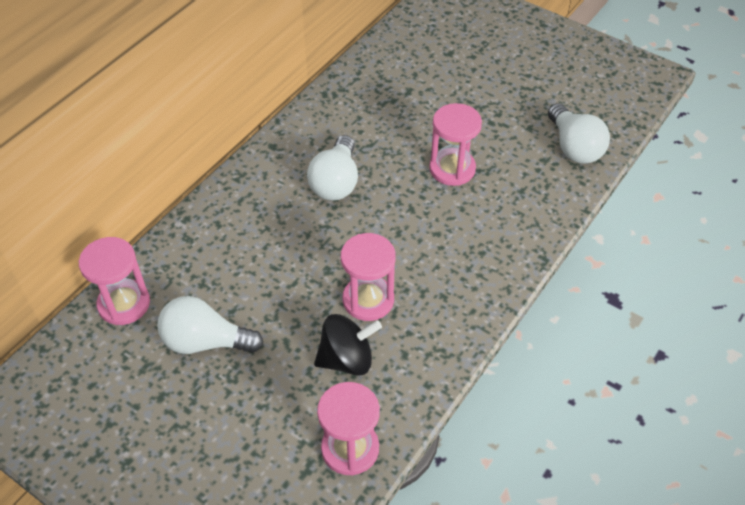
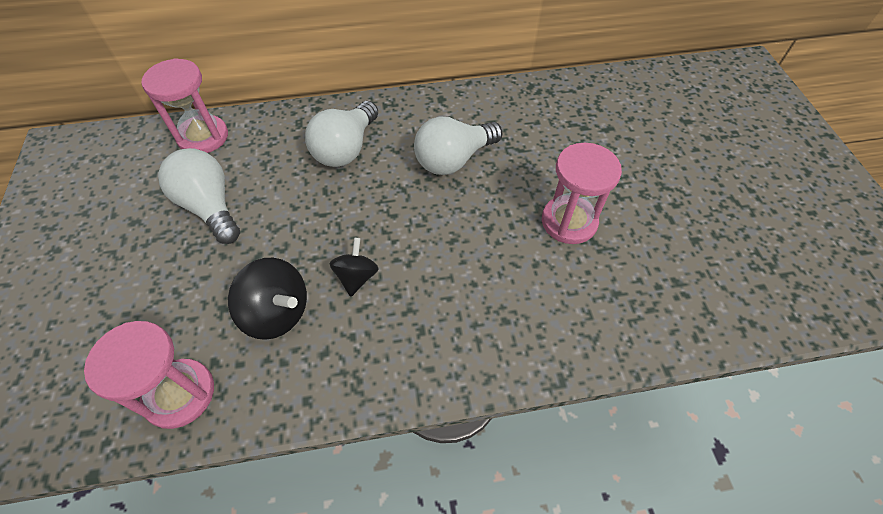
camera: 45 degrees right, 5 degrees up
pink hourglass [341,233,396,321] -> black spinning top [329,237,379,297]
white light bulb [548,103,610,164] -> white light bulb moved to [305,101,378,167]

